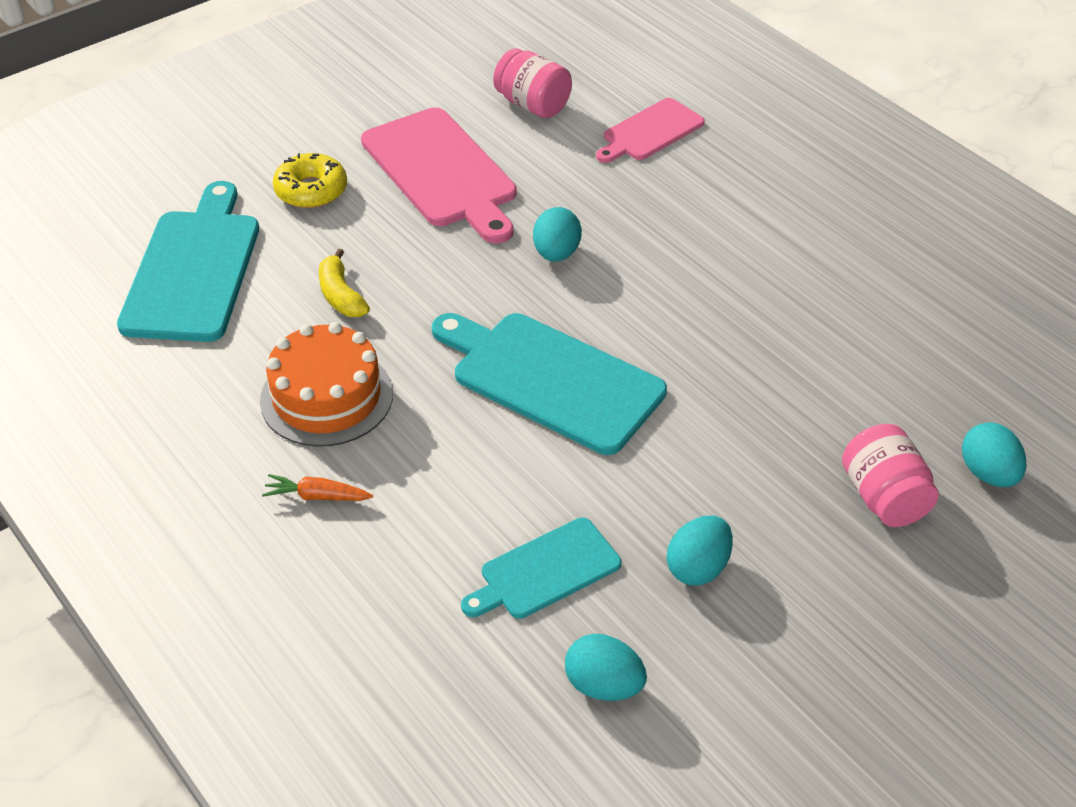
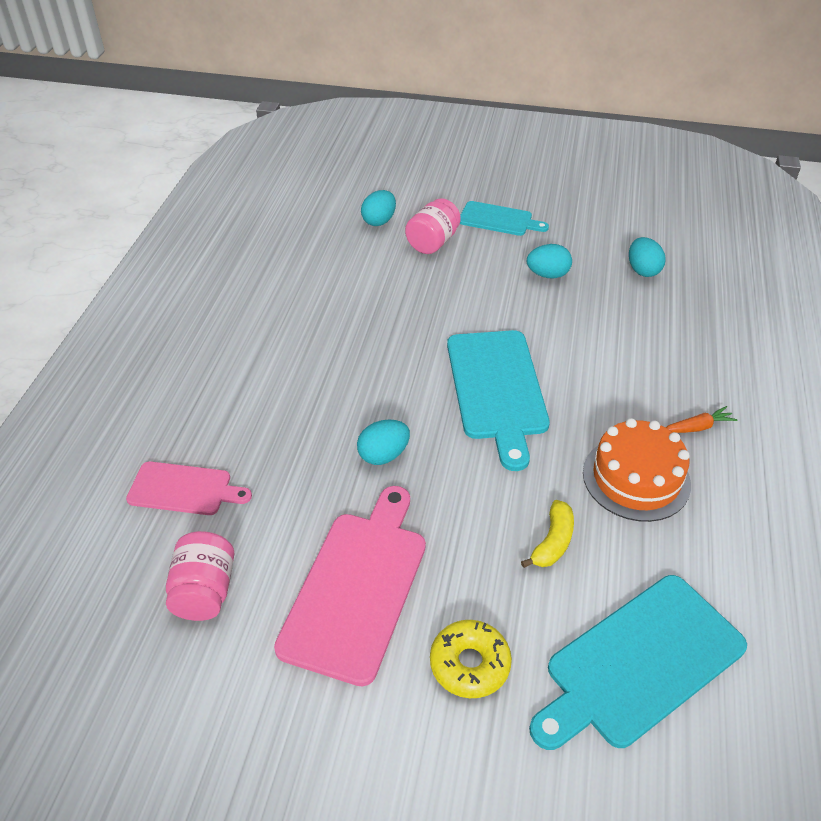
camera: 130 degrees left, 0 degrees up
orange carrot [262,474,373,501] -> orange carrot turned 75 degrees counterclockwise [665,406,738,433]
turquoise cutting board [461,518,621,619] -> turquoise cutting board moved to [460,201,549,236]

